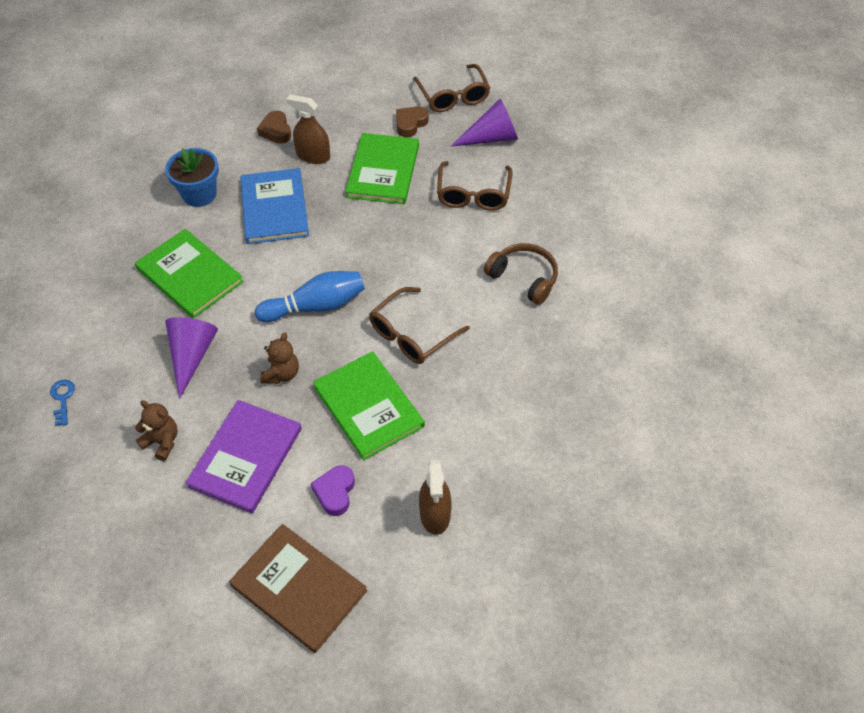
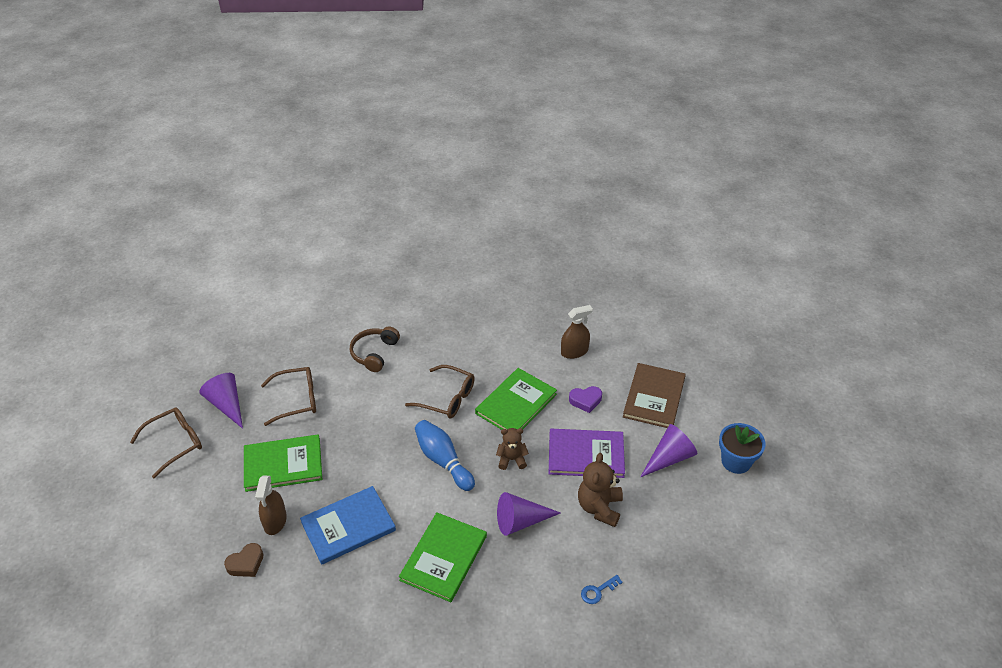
camera: 110 degrees left, 10 degrees down
brown teddy bear [135,400,178,461] -> brown teddy bear [578,453,623,527], size x1.53
blue flower pot [165,148,219,207] -> blue flower pot moved to [719,423,766,474]
brown heart [396,106,429,137] -> none
none -> purple cone [640,424,698,477]

